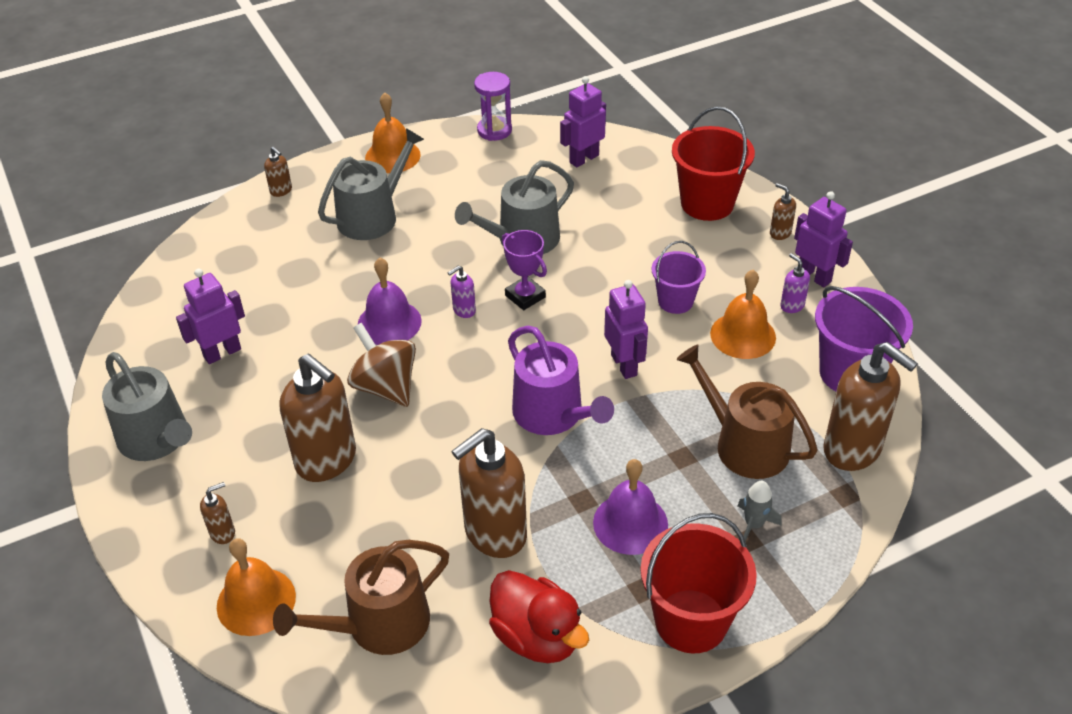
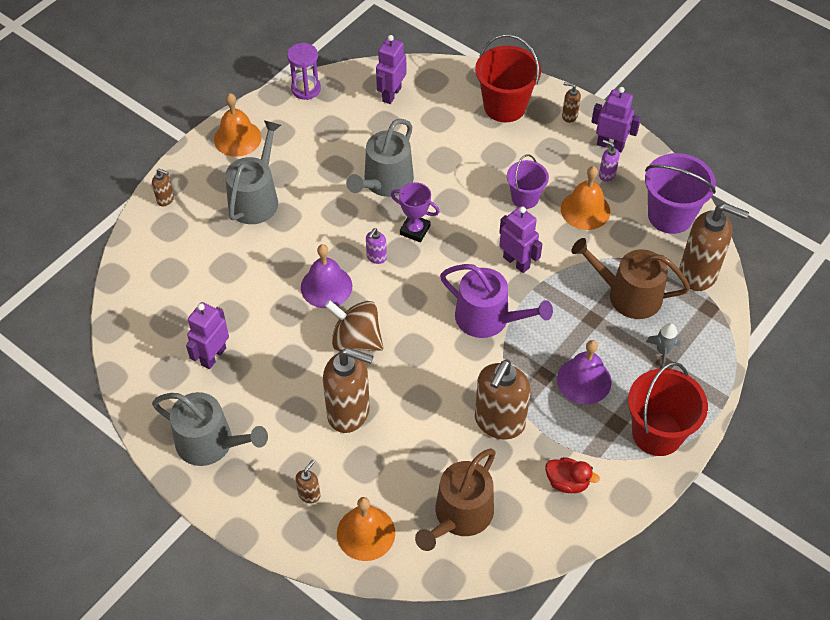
camera: 25 degrees left, 10 degrees up
red duck [489,570,589,663] -> red duck [545,457,600,493], size x0.63

